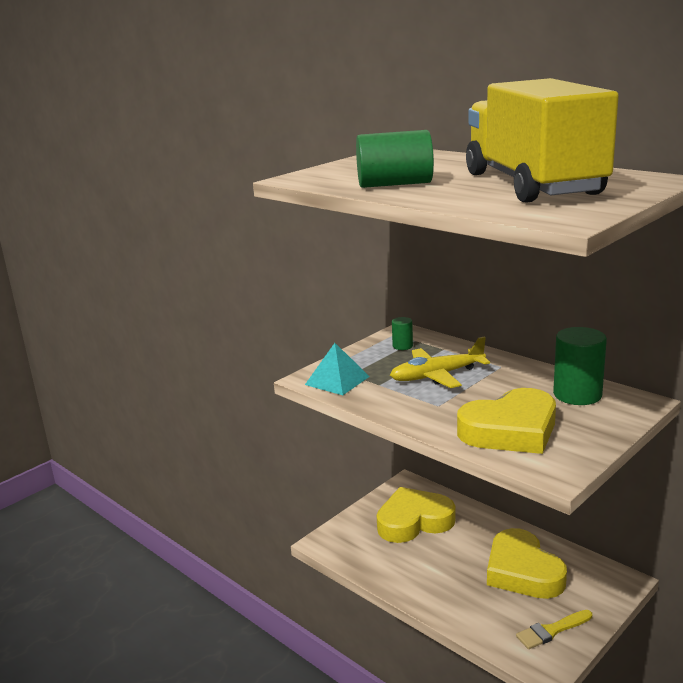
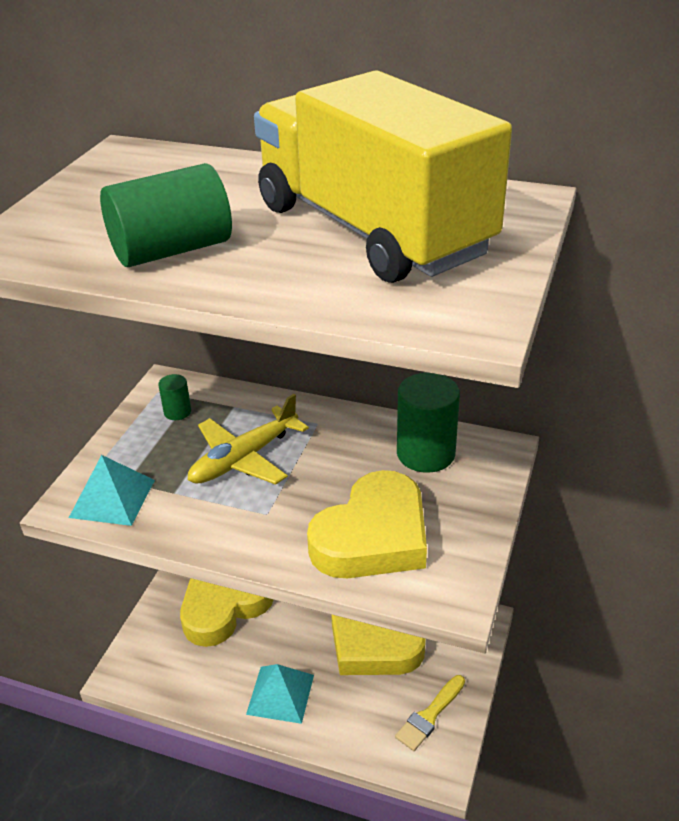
camera: 25 degrees left, 15 degrees up
none -> turquoise pyramid [246,664,314,724]

